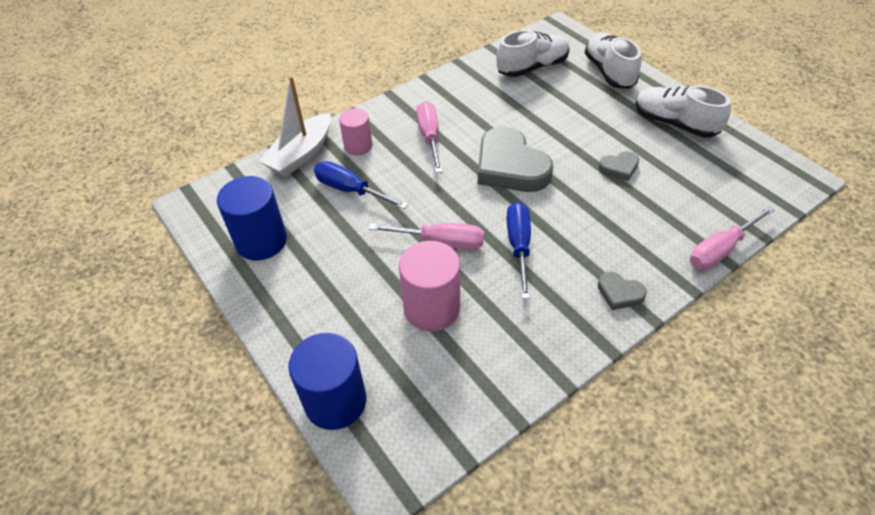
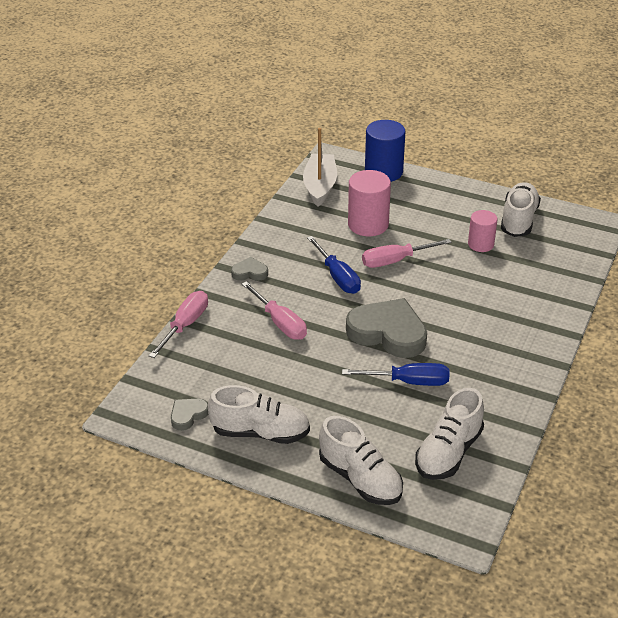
camera: 150 degrees right, 10 degrees down
blue cylinder [217,176,287,260] -> white shoe [501,182,541,237]
white boat [259,76,331,177] -> white boat moved to [303,128,337,207]
blue screwdriver [314,161,408,209] -> blue screwdriver moved to [342,363,449,386]
pink cylinder [339,108,372,155] -> pink cylinder moved to [468,210,497,252]
pink screwdriver [416,101,443,173] -> pink screwdriver moved to [242,281,307,340]
grey heart [598,151,639,181] -> grey heart moved to [171,399,208,431]

